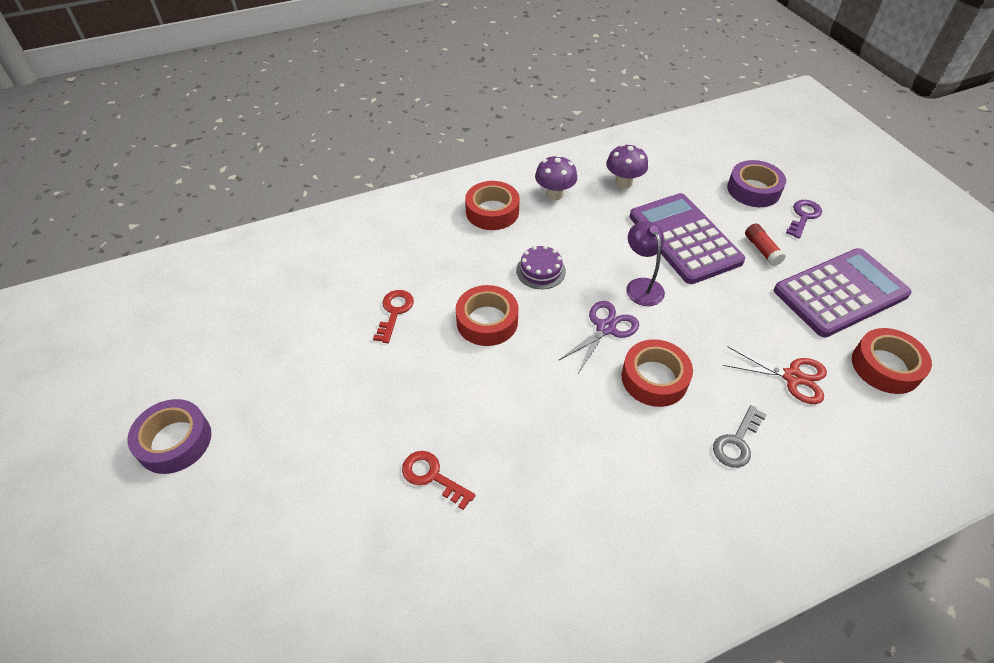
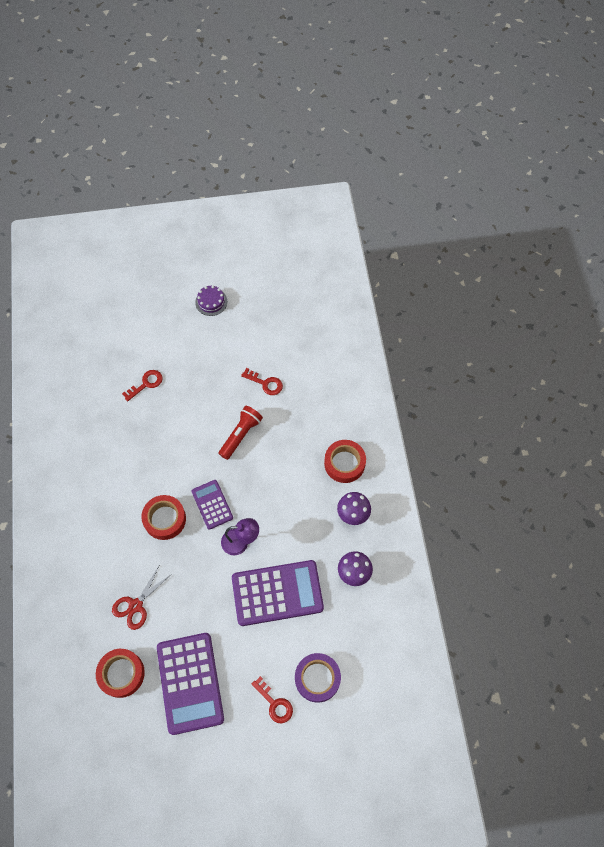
camera: 105 degrees right, 15 degrees up
purple tape [128,399,211,474] -> none
red tape [456,285,519,346] -> red flashlight [218,406,263,460]
purple cake [516,245,566,289] -> purple cake moved to [195,285,227,316]
purple scissors [558,301,639,373] -> purple calculator [191,480,233,530]
grey key [713,405,767,468] -> none
red glue stick [745,224,786,266] -> none
purple key [786,200,822,238] -> red key [252,676,293,723]

